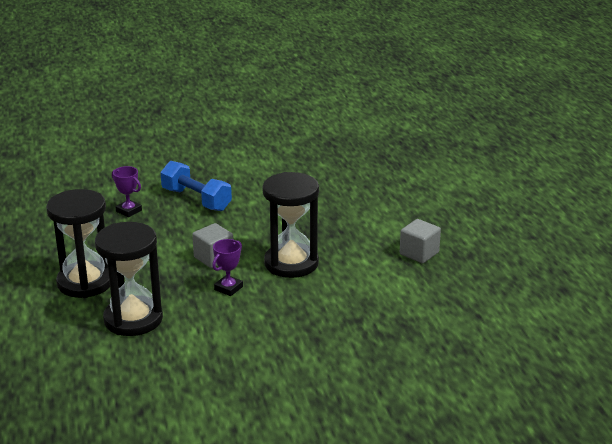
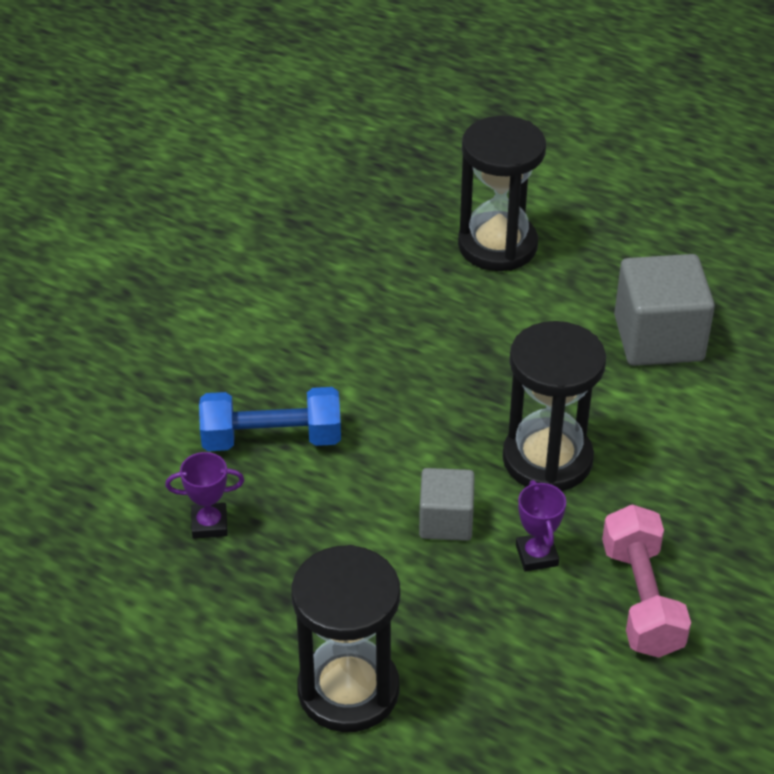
camera: 45 degrees left, 15 degrees up
black hourglass [95,222,163,336] -> black hourglass moved to [458,116,546,271]
grey cube [400,219,441,263] -> grey cube [614,254,715,366], size x1.67
none -> pink dumbbell [602,504,691,658]

